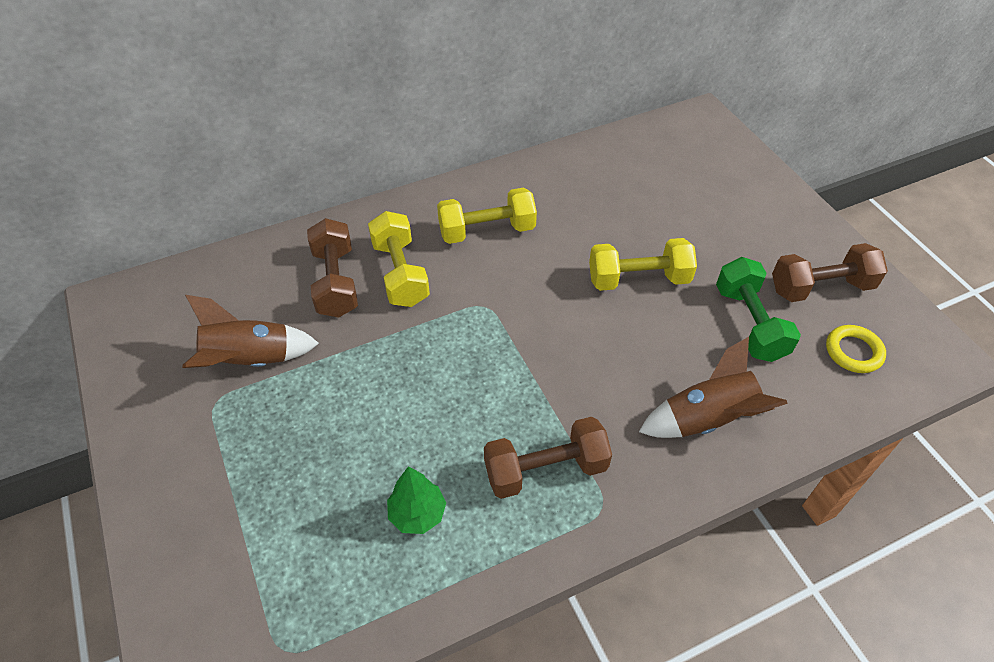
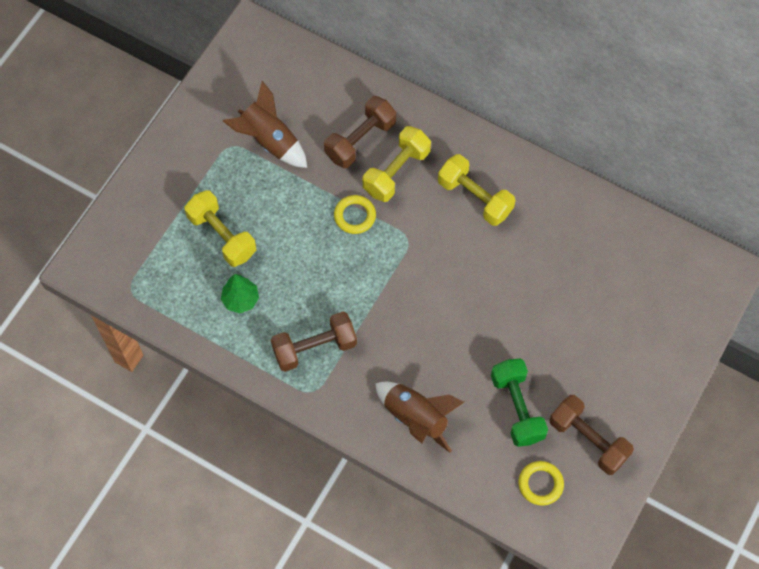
camera: 55 degrees right, 15 degrees up
brown dumbbell [484,417,612,499] -> brown dumbbell turned 60 degrees counterclockwise [271,312,357,372]
yellow dumbbell [589,238,697,291] -> yellow dumbbell moved to [185,190,256,267]
green dumbbell [716,257,801,362] -> green dumbbell turned 60 degrees counterclockwise [491,359,548,447]
none -> yellow ring [334,195,376,234]

